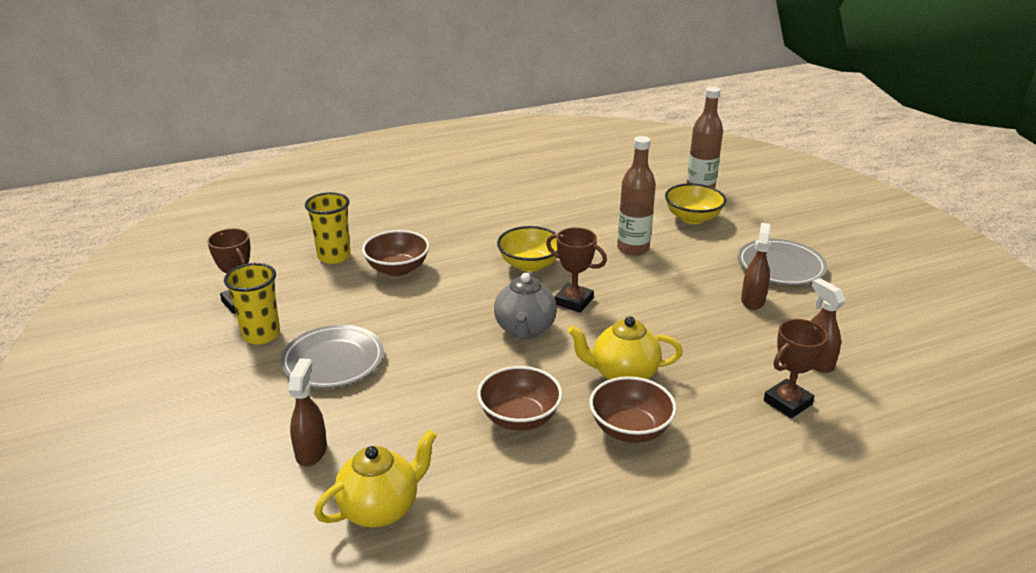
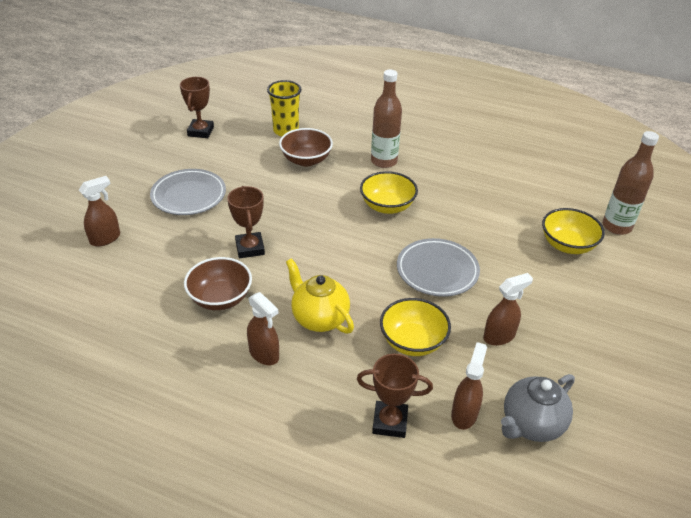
camera: 45 degrees right, 10 degrees up
yellow cup [224,263,280,344] -> none
yellow teapot [314,430,437,528] -> none
grey teapot [494,271,557,339] -> grey teapot moved to [501,374,575,442]
brown trophy [546,227,607,313] -> brown trophy moved to [227,186,265,258]
brown bowl [589,376,677,443] -> brown spray bottle [247,292,279,365]
brown bottle [617,136,656,256] -> brown bottle moved to [371,69,402,168]
grey plate [738,239,827,285] -> grey plate moved to [397,238,480,297]
none -> yellow bowl [380,298,451,356]

